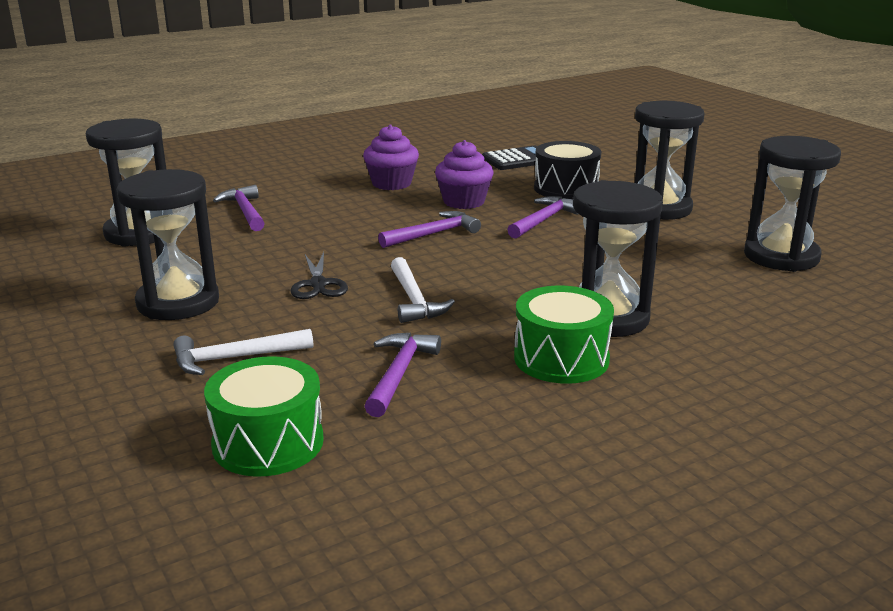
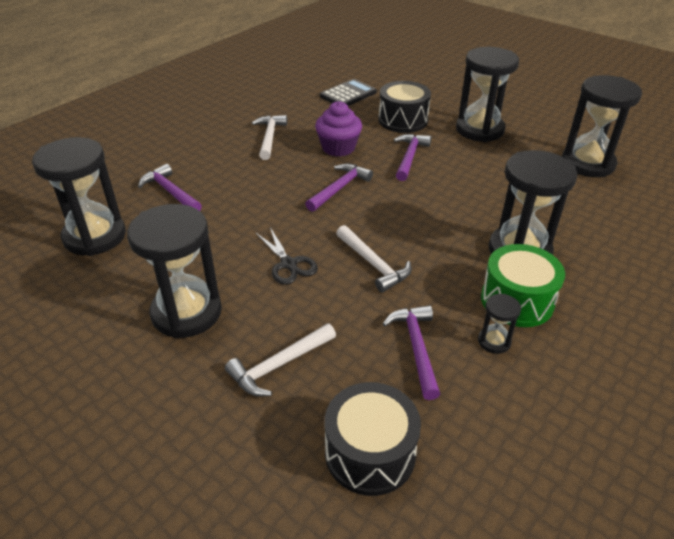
camera: 20 degrees left, 15 degrees up
green drum [204,356,324,477] -> black drum [325,382,421,496]
purple cupcake [363,125,419,190] -> white hammer [252,115,287,160]
none -> black hourglass [478,294,521,354]

